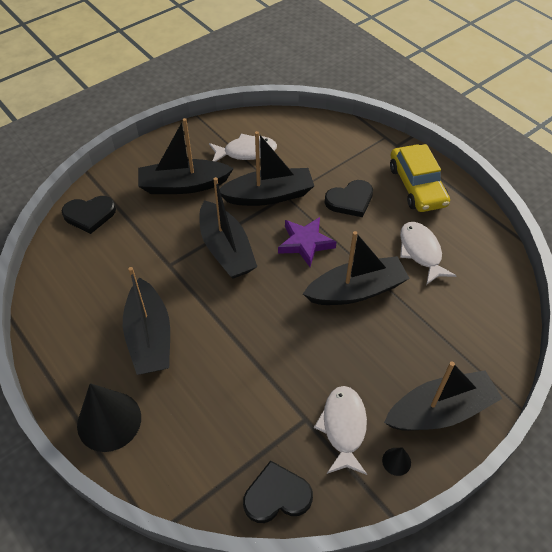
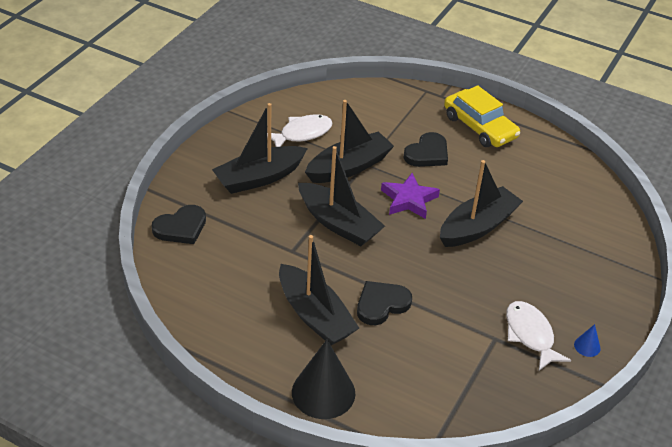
camera: 25 degrees left, 10 degrees down
black heart [243,460,313,523] -> black heart moved to [357,281,412,325]
black cone [382,447,411,476] -> blue cone [574,324,601,357]
black boat [384,361,503,431] -> none
white fish [400,222,457,285] -> none

